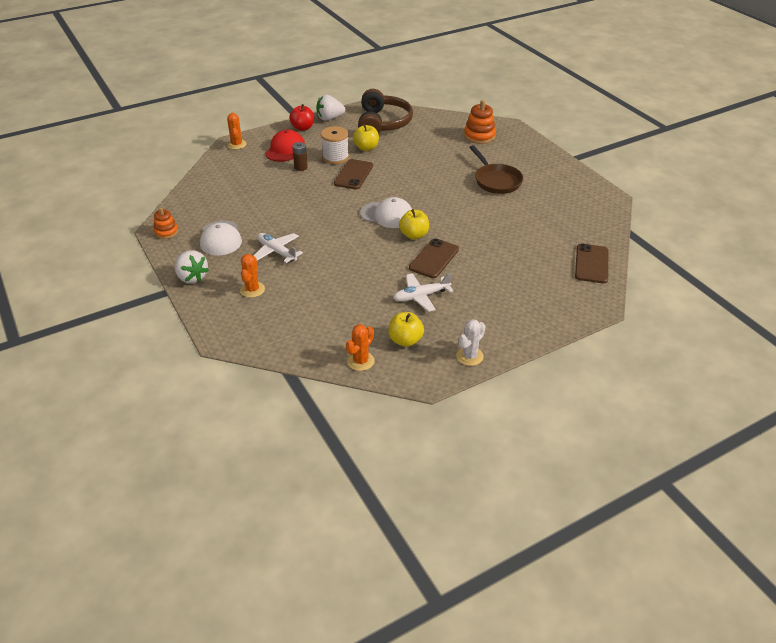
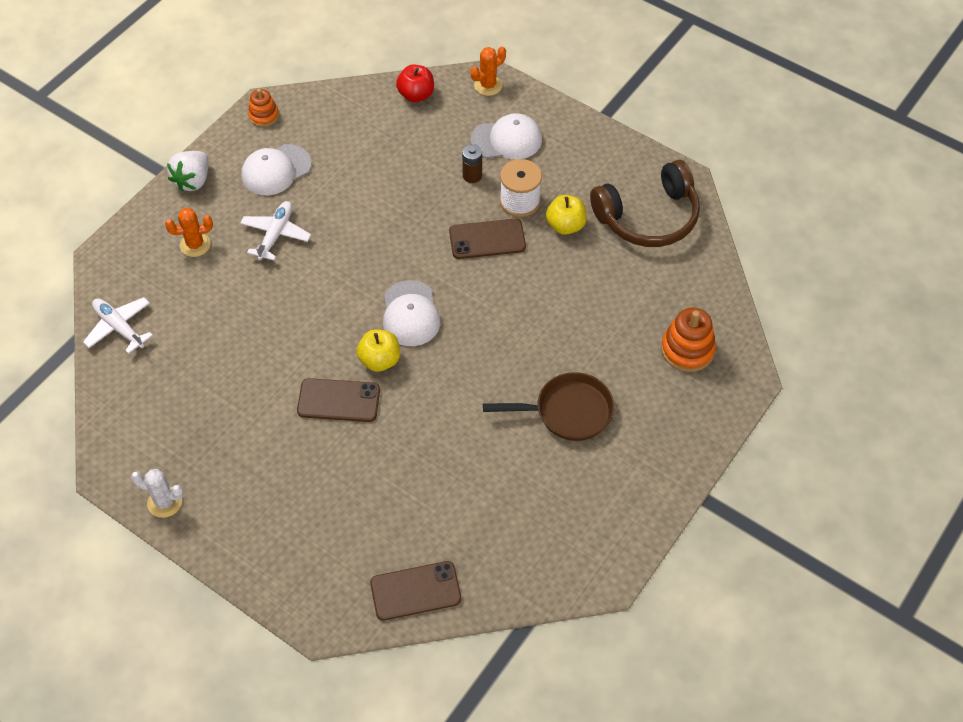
camera: 65 degrees right, 15 degrees up
red cap [265,130,305,162] -> white cap [470,113,542,160]
red apple [289,104,314,131] -> red apple moved to [396,65,434,102]
white strawberry [316,95,345,121] -> none
orange cactus [346,324,375,371] -> none
yellow apple [388,312,424,347] -> none
white plane [393,273,453,312] -> white plane moved to [83,297,153,354]
brown pan [469,145,523,194] -> brown pan turned 135 degrees counterclockwise [483,372,614,441]

